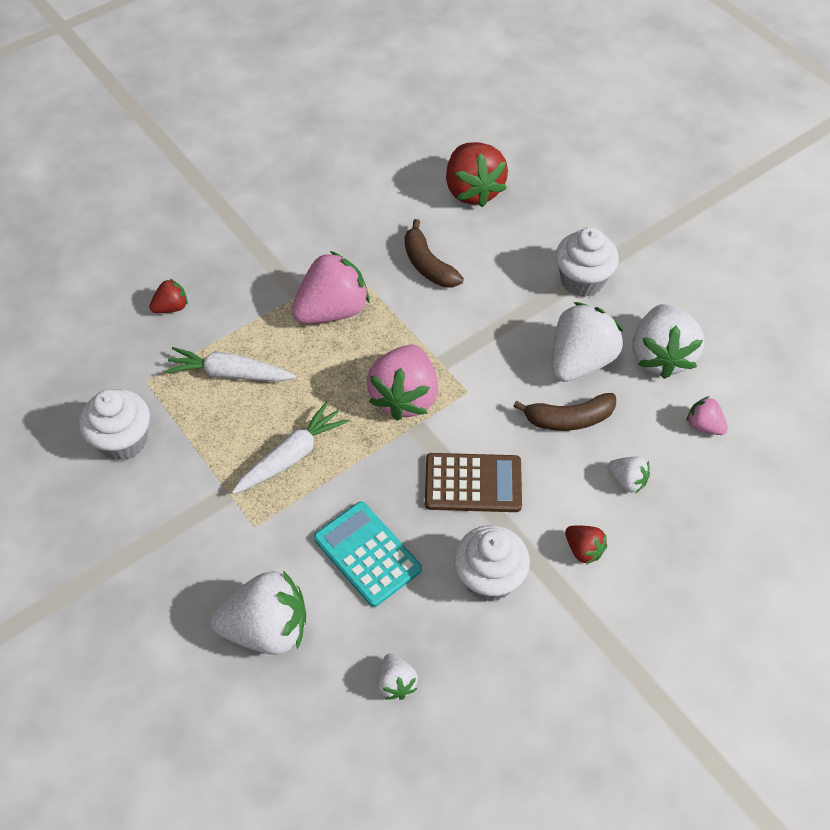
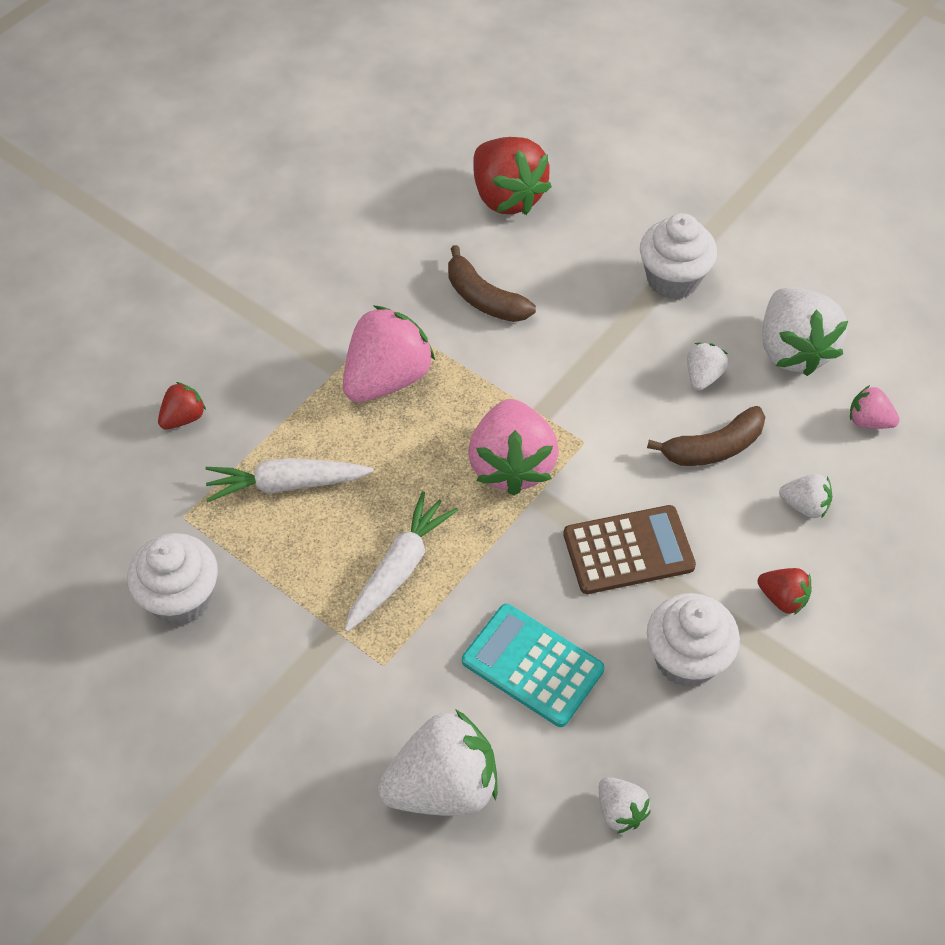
camera: 15 degrees left, 0 degrees up
white strawberry [552,302,623,382] -> white strawberry [687,343,728,390], size x0.49

